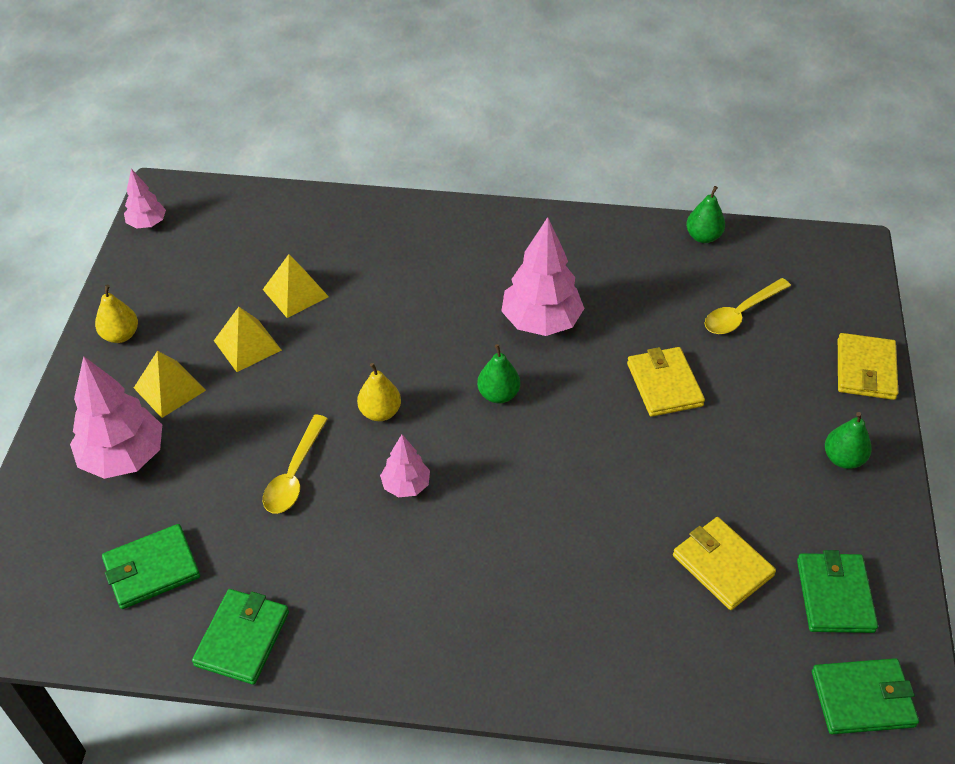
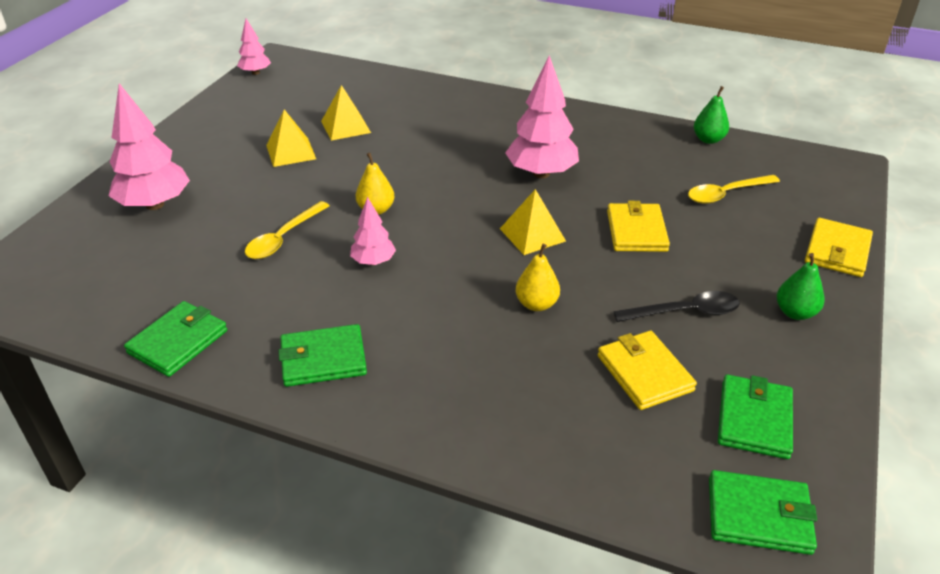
camera: 15 degrees right, 10 degrees down
yellow pear [95,285,138,343] -> yellow pear moved to [516,244,560,311]
green wallet [102,524,200,609] -> green wallet moved to [278,324,367,387]
yellow pyramid [134,351,206,418] -> yellow pyramid moved to [500,189,566,255]
green pear [477,344,520,403] -> none
none -> black spoon [613,291,740,322]

